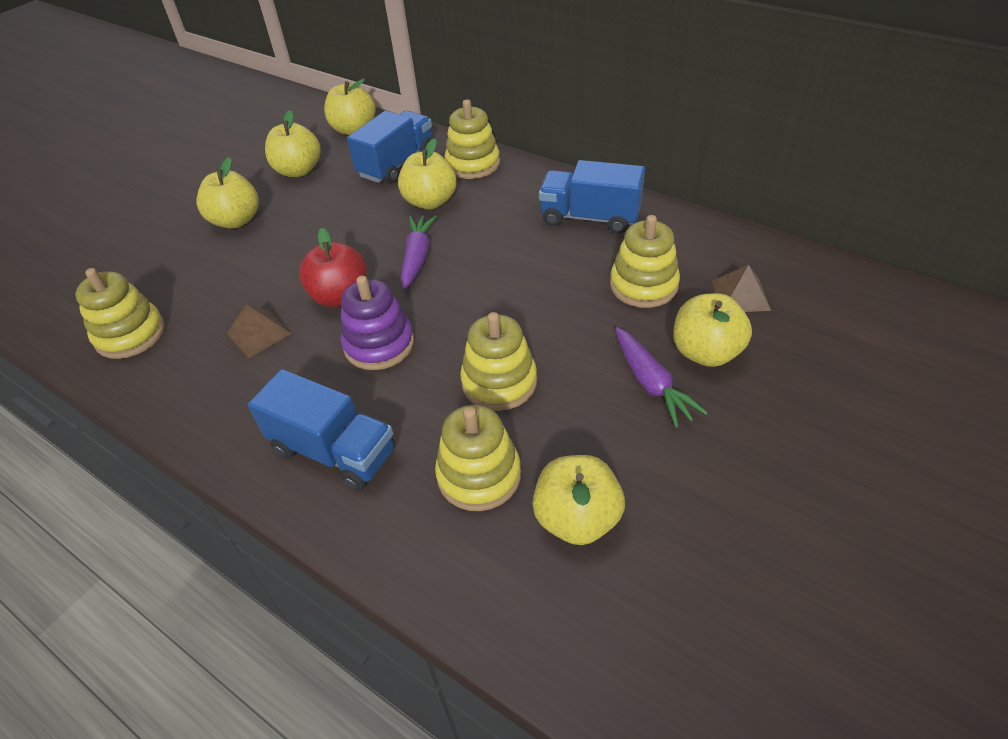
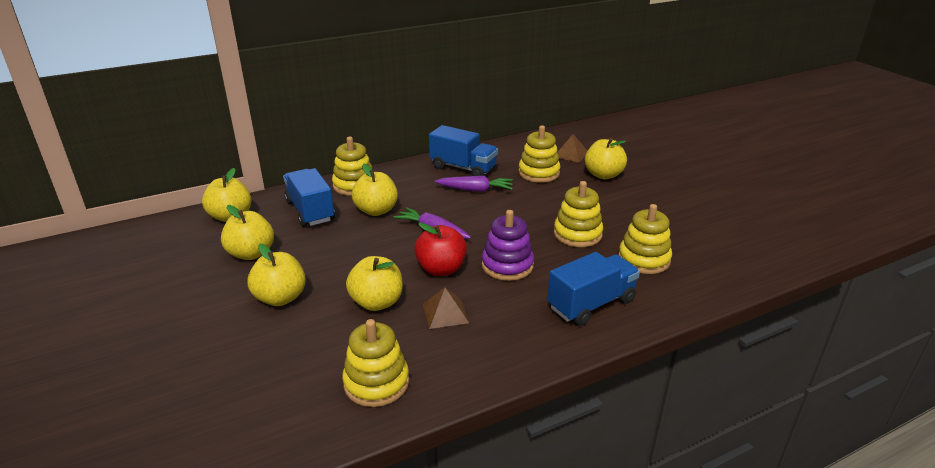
camera: 65 degrees left, 15 degrees down
yellow apple [532,455,625,545] -> yellow apple moved to [346,256,403,311]
blue truck [539,160,645,234] -> blue truck turned 105 degrees counterclockwise [429,125,498,176]
purple carrot [615,327,708,428] -> purple carrot moved to [435,176,513,192]

